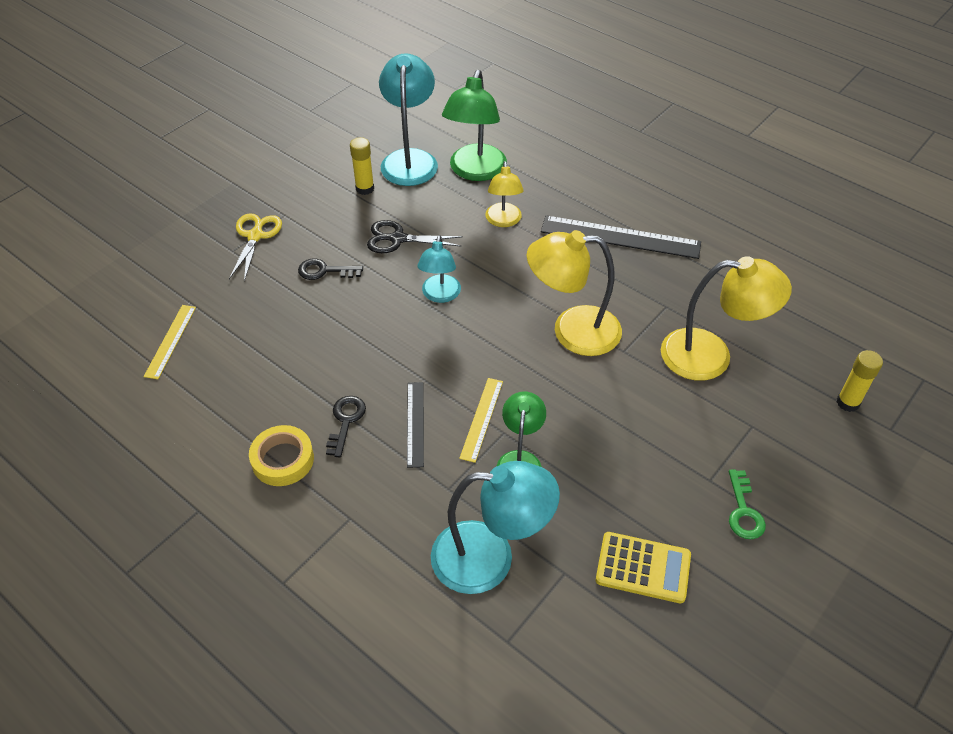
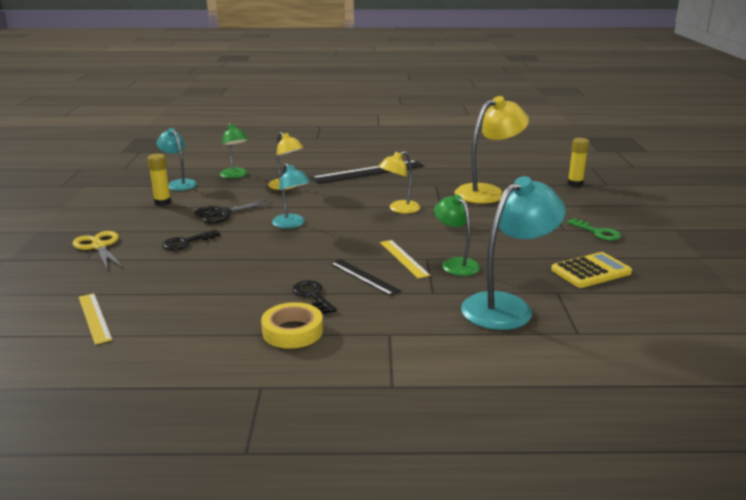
camera: 40 degrees left, 25 degrees down
turquoise lamp [379,53,438,186] -> turquoise lamp [157,128,197,190], size x0.60
green lamp [442,70,507,181] -> green lamp [220,123,248,178], size x0.60
yellow lamp [527,230,622,356] -> yellow lamp [378,151,421,213], size x0.60

